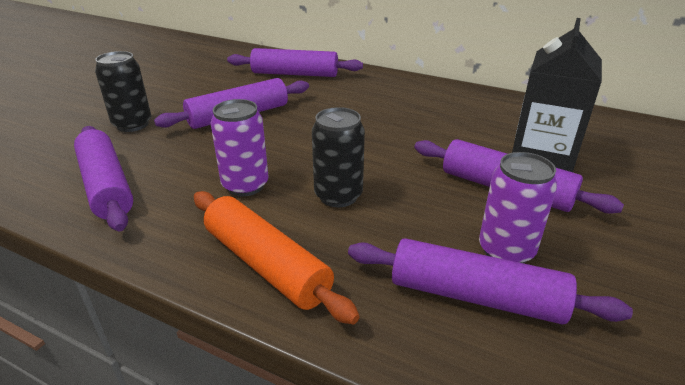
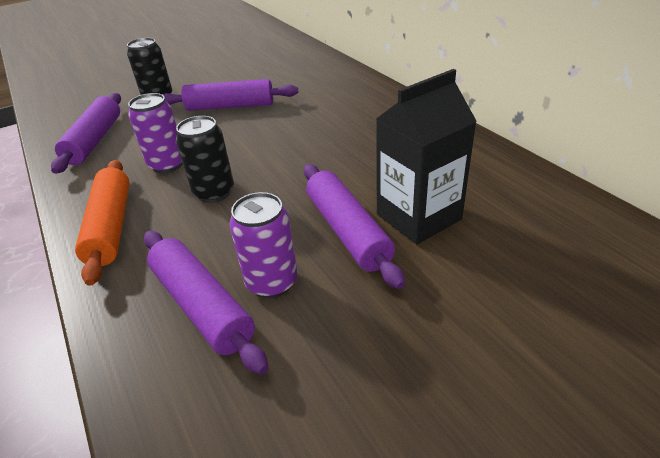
camera: 35 degrees right, 5 degrees up
purple rolling pin [227,48,363,77] -> none

